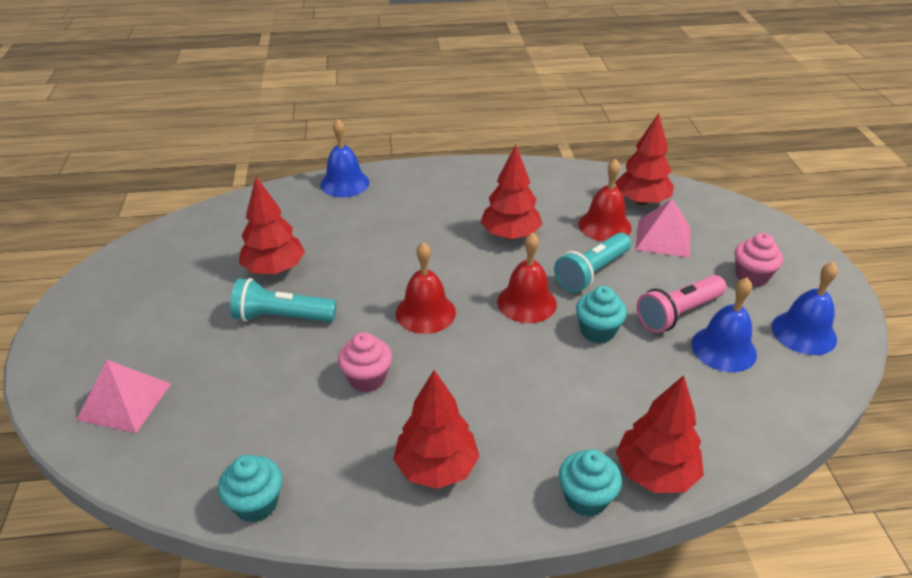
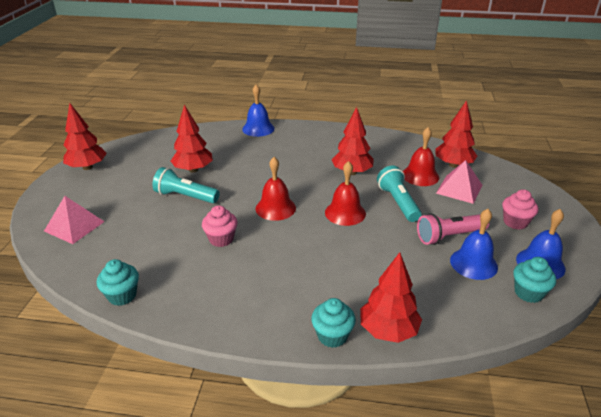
camera: 15 degrees right, 5 degrees down
red tree [393,370,480,489] -> red tree moved to [63,103,107,170]
turquoise flashlight [554,233,631,293] -> turquoise flashlight turned 105 degrees clockwise [377,165,422,222]
turquoise cupcake [576,286,627,343] -> turquoise cupcake moved to [513,257,556,303]

